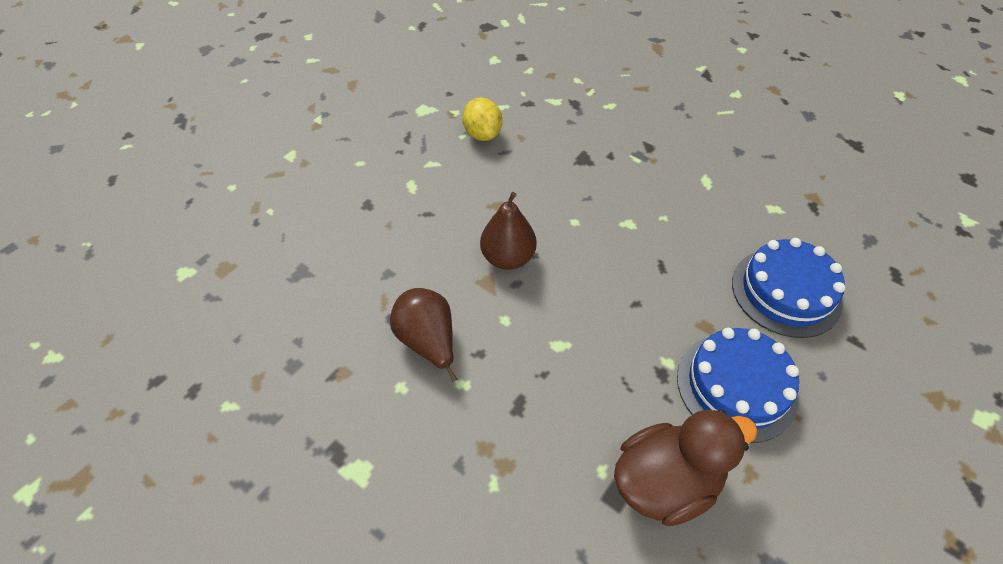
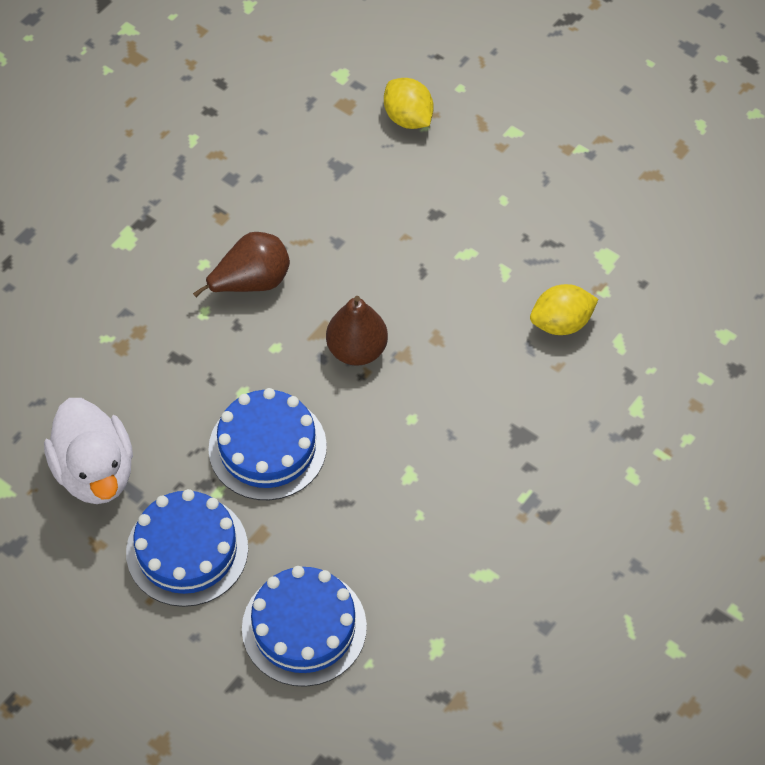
camera: 90 degrees right, 5 degrees up
brown duck [614,410,758,526] -> white duck [44,398,133,504]
none -> blue cake [208,388,327,500]
none -> yellow lemon [384,78,434,129]

